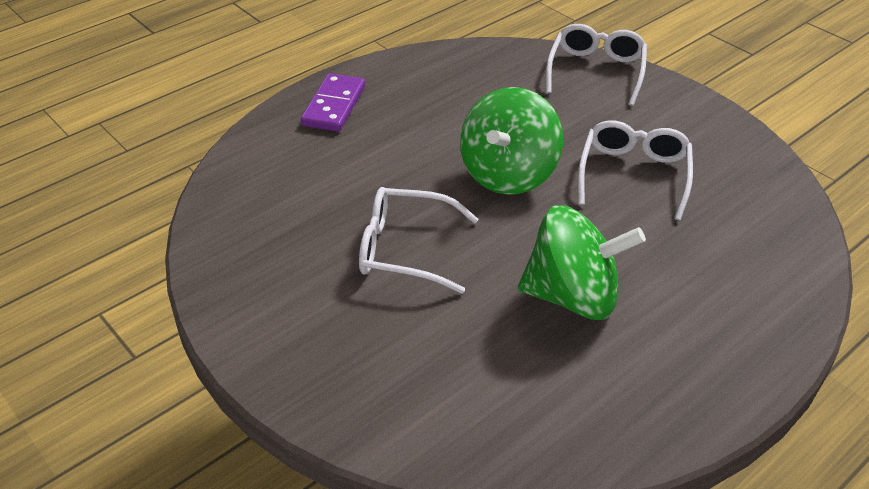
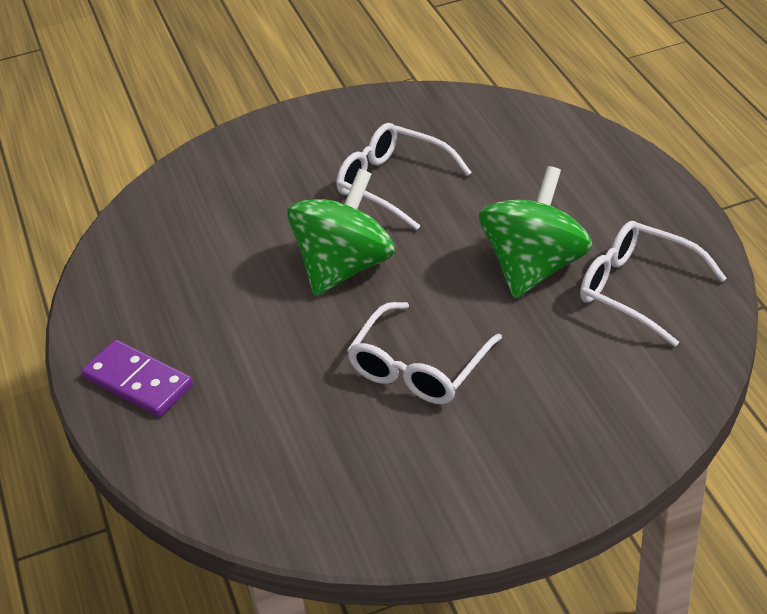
camera: 65 degrees left, 0 degrees up
green spinning top [460,87,563,195] -> green spinning top turned 105 degrees counterclockwise [287,169,395,296]
white glasses [546,24,647,106] -> white glasses moved to [580,221,727,347]

